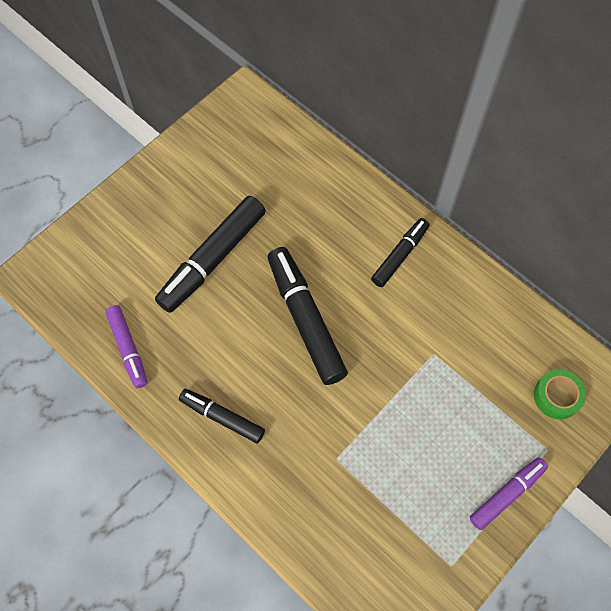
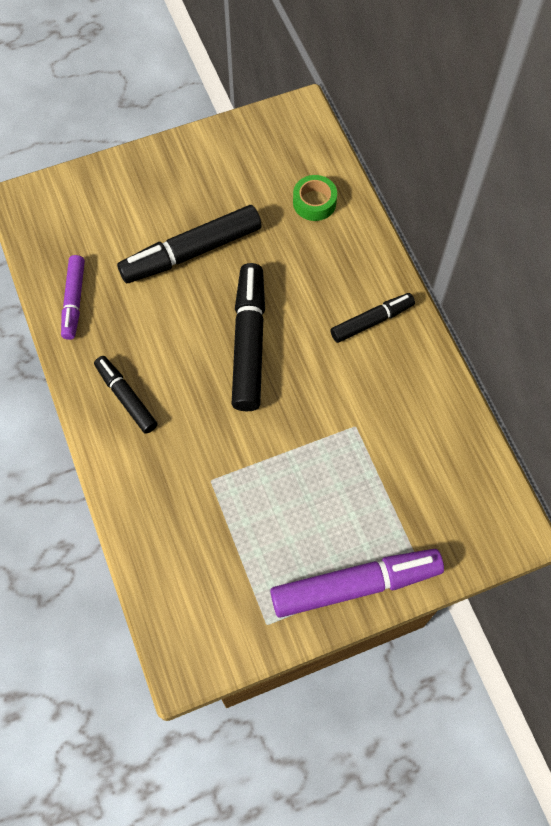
camera: 25 degrees right, 0 degrees up
purple marker [470,457,548,530] -> purple marker [270,549,444,618], size x1.69
green tape [534,369,586,419] -> green tape moved to [293,175,337,221]

